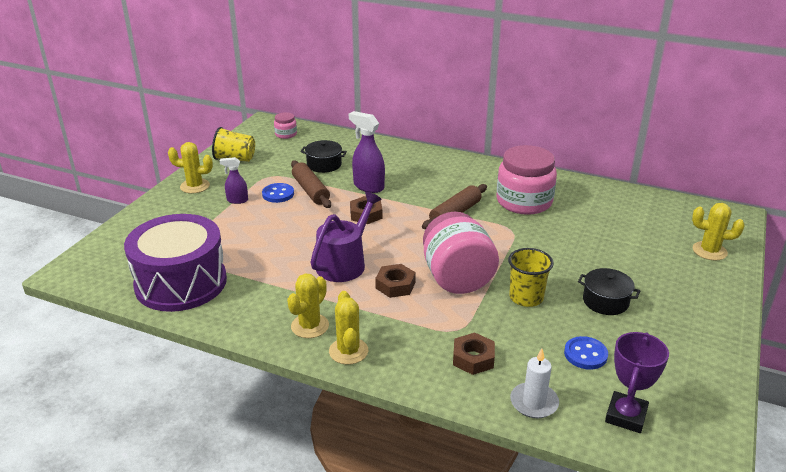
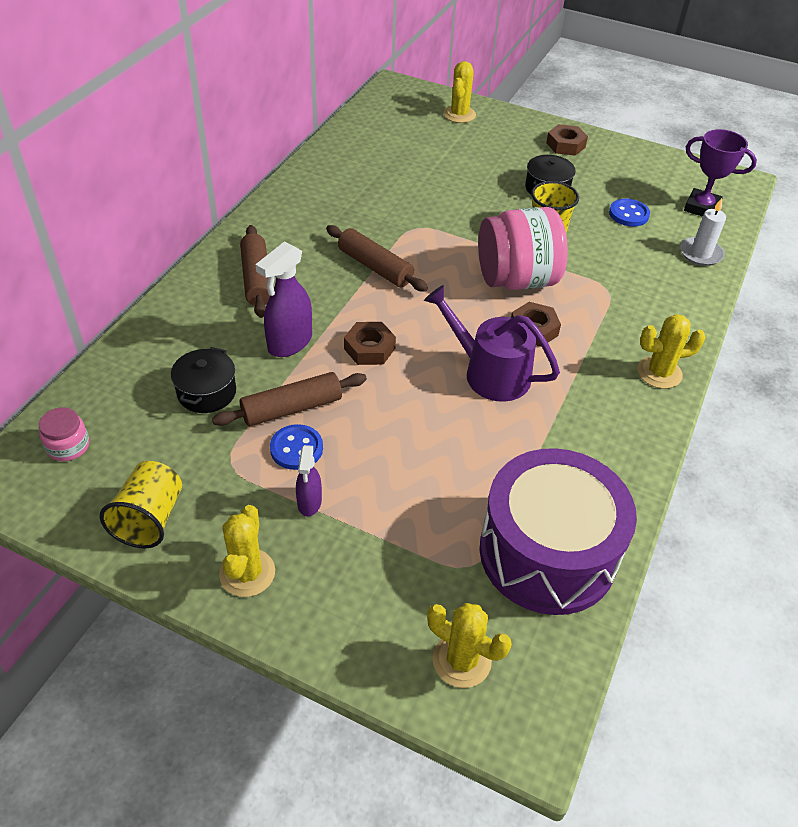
camera: 90 degrees left, 15 degrees up
yellow cactus [287,274,329,338] -> yellow cactus moved to [427,603,512,688]
brown nut [453,332,495,375] -> brown nut moved to [546,124,588,156]
pink jar [497,145,557,215] -> none
none -> brown rolling pin [240,225,270,318]

